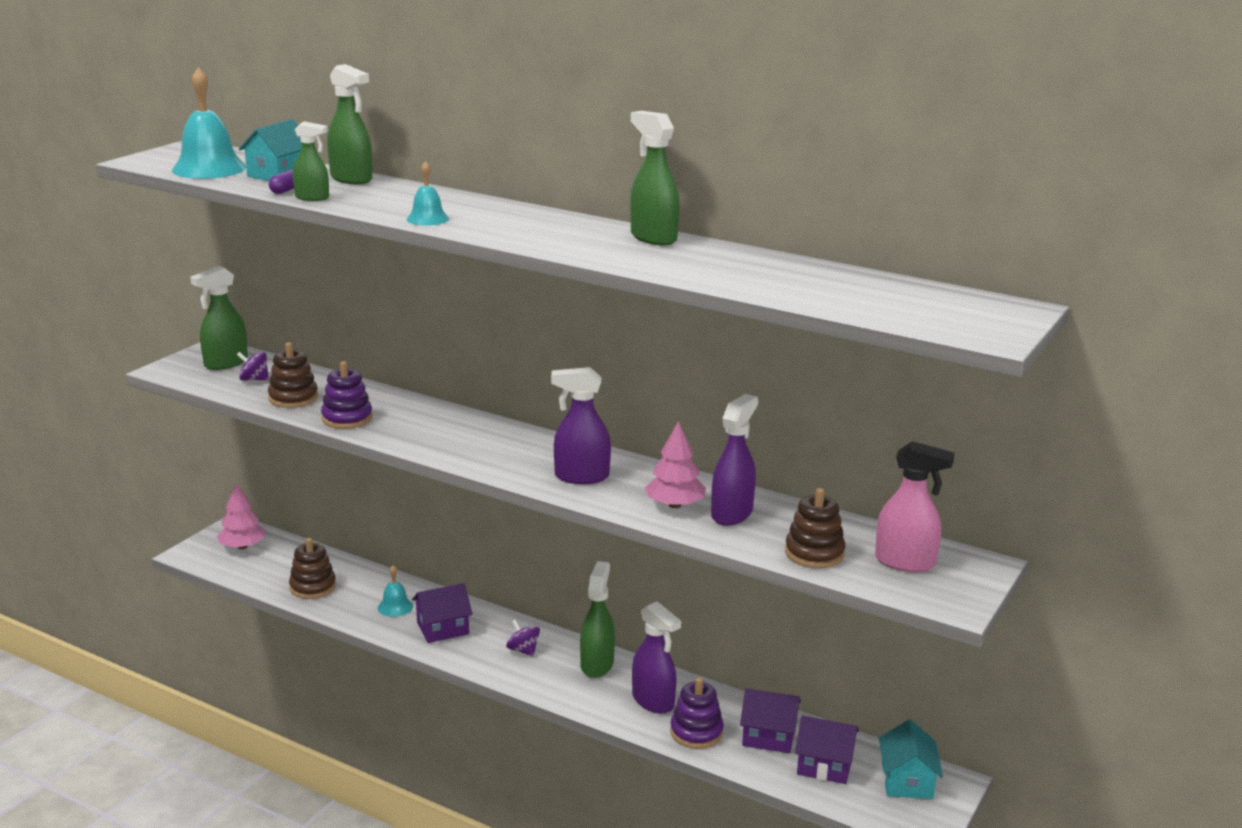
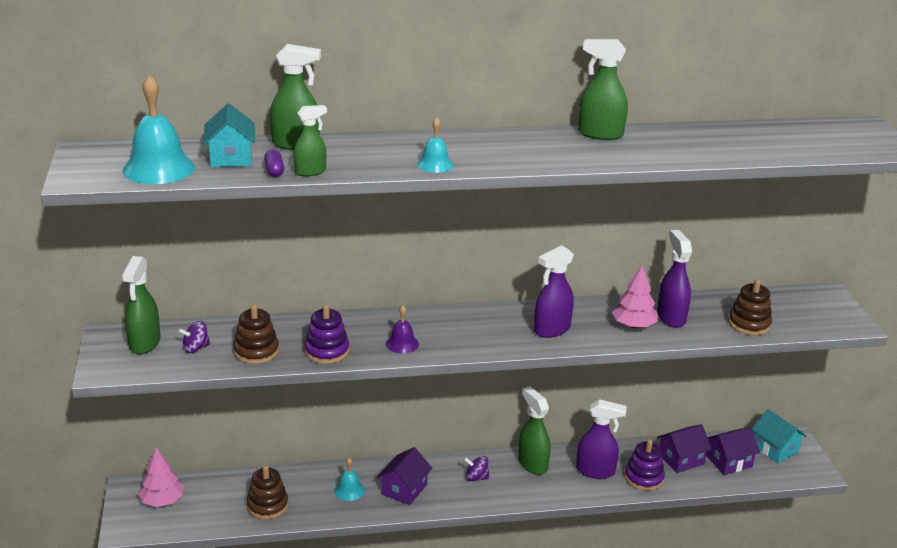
camera: 40 degrees left, 5 degrees up
pink spray bottle [875,441,955,572] -> none
none -> purple bell [386,305,419,353]

